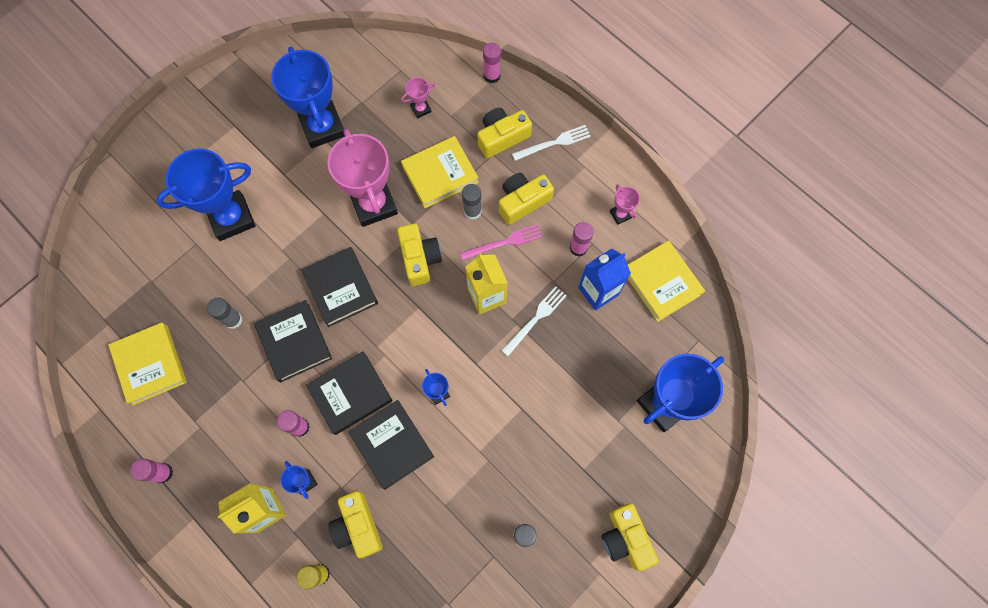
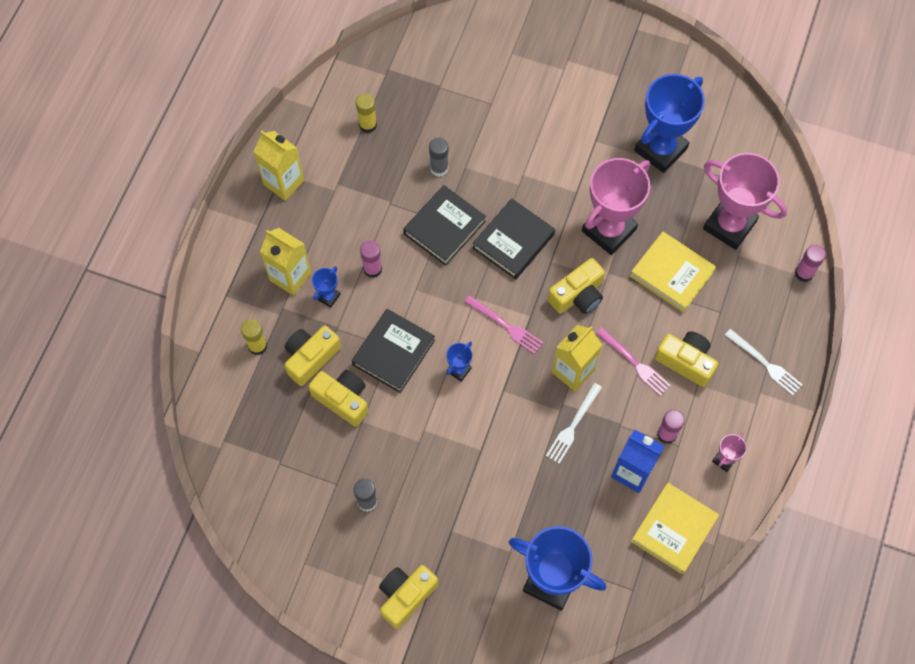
camera: 65 degrees right, 5 degrees down
yellow book [108,323,187,405] -> yellow glue stick [356,93,377,133]
pink glue stick [130,459,173,483] -> yellow carton [254,131,304,201]
blue trophy [156,148,256,241] -> none
black book [306,351,393,435] -> none
pink trophy [401,77,435,118] -> pink trophy [703,153,787,250], size x2.31
grey glue stick [462,184,482,220] -> none
yellow camera [477,108,532,158] -> yellow camera moved to [308,370,368,427]
white fork [501,286,567,356] -> white fork turned 105 degrees clockwise [546,383,602,464]
none -> pink fork [465,296,544,354]

